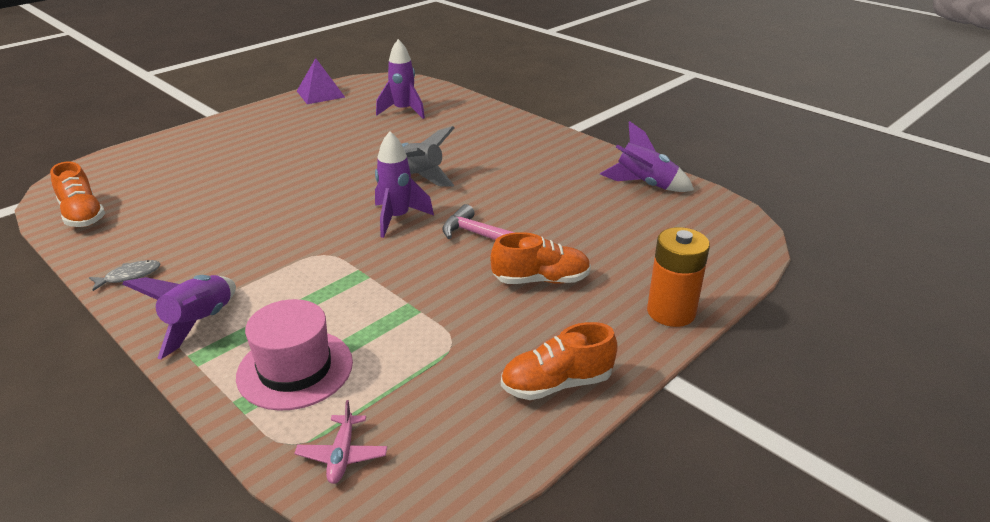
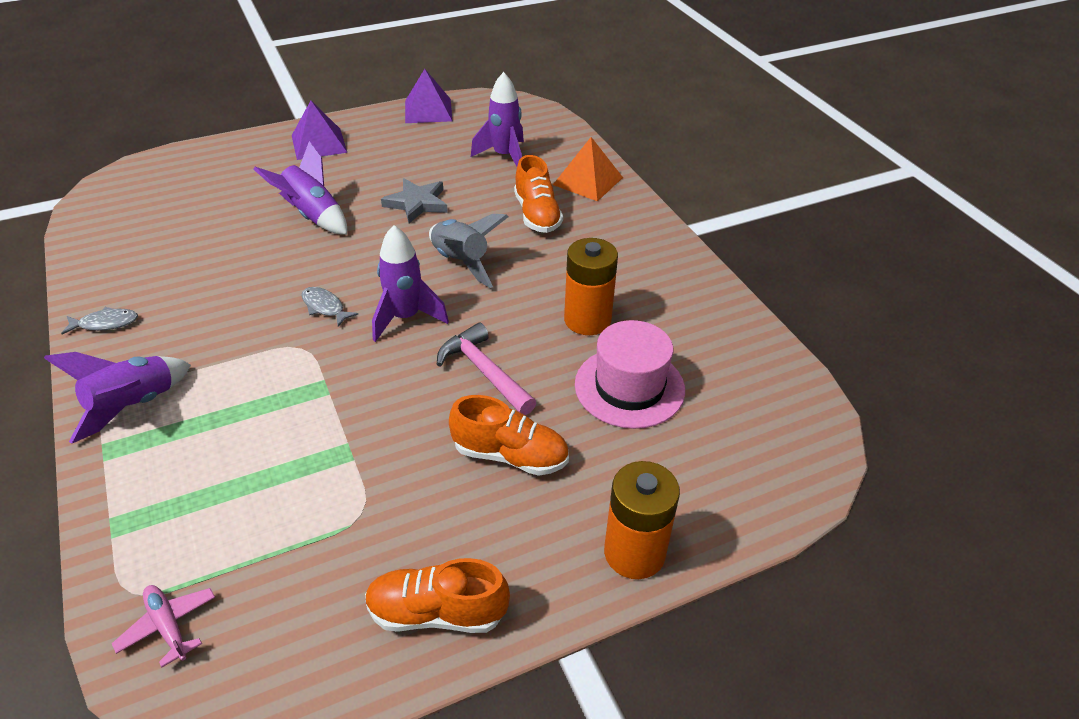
camera: 20 degrees right, 10 degrees up
orange shoe [50,162,105,227] -> orange shoe moved to [514,155,563,233]
pink hat [236,299,353,411] -> pink hat moved to [575,320,685,429]
pink plane [294,400,387,484] -> pink plane turned 120 degrees clockwise [112,585,215,667]
purple rocket [600,121,694,192] -> purple rocket moved to [253,141,347,235]
none -> purple pyramid [292,101,347,160]
none -> grey fish [301,287,358,327]
none -> grey star [381,178,448,223]
none -> orange pyramid [553,137,623,201]
none -> orange battery [564,238,618,335]

